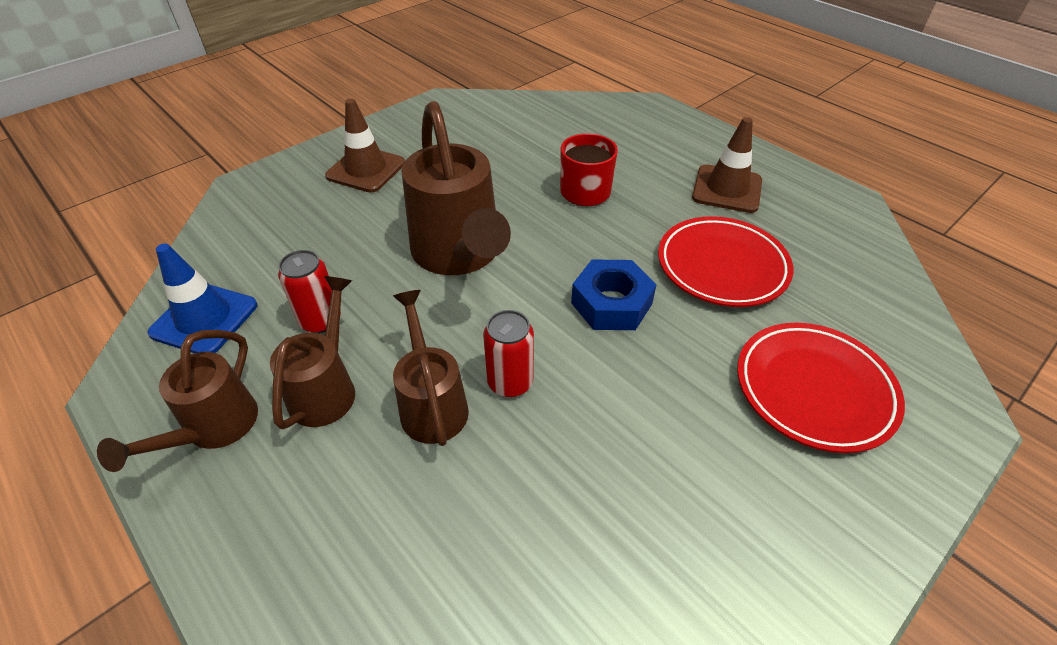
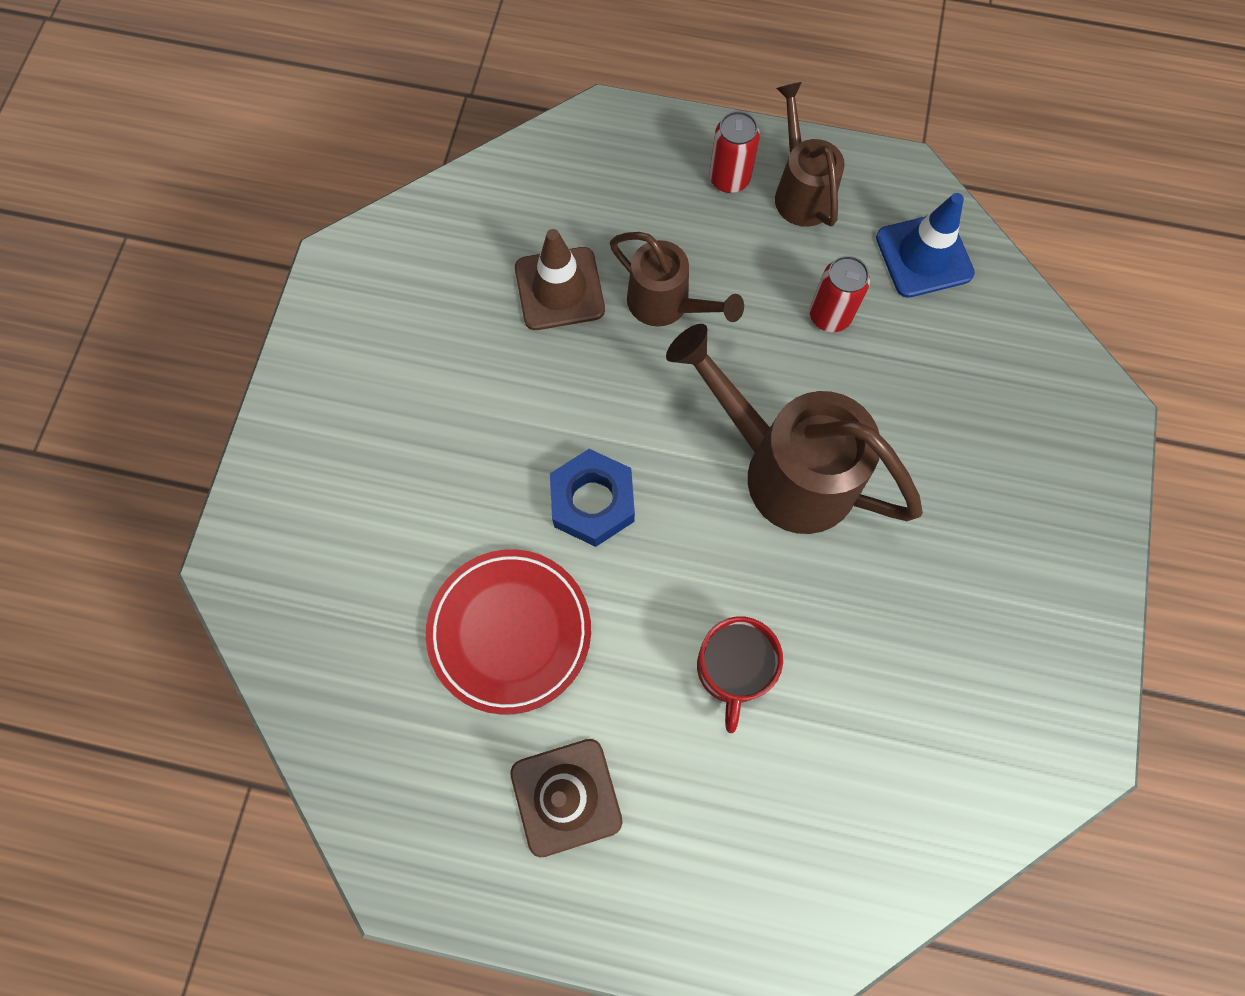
camera: 145 degrees right, 25 degrees up
brown watering can [270,276,355,429] -> none
brown traffic cone [325,99,405,193] -> brown traffic cone moved to [515,229,605,330]
red can [483,310,534,397] -> red can moved to [709,111,760,193]
red plate [737,323,905,453] -> none

